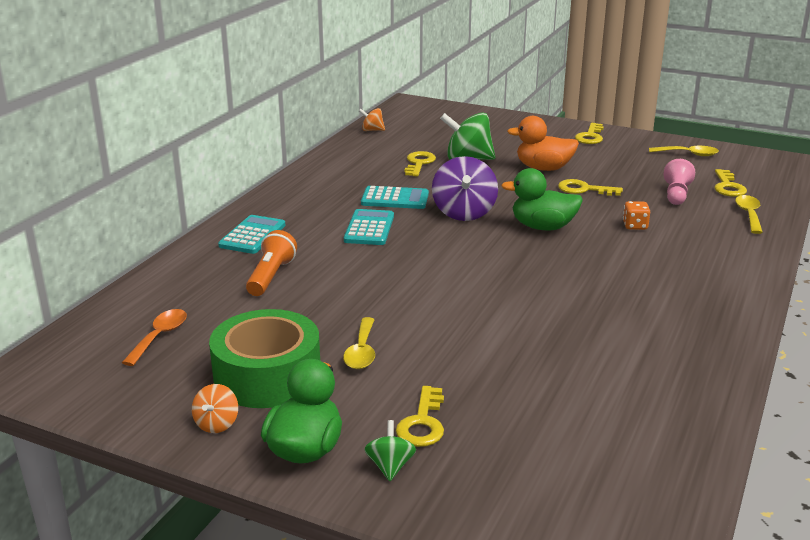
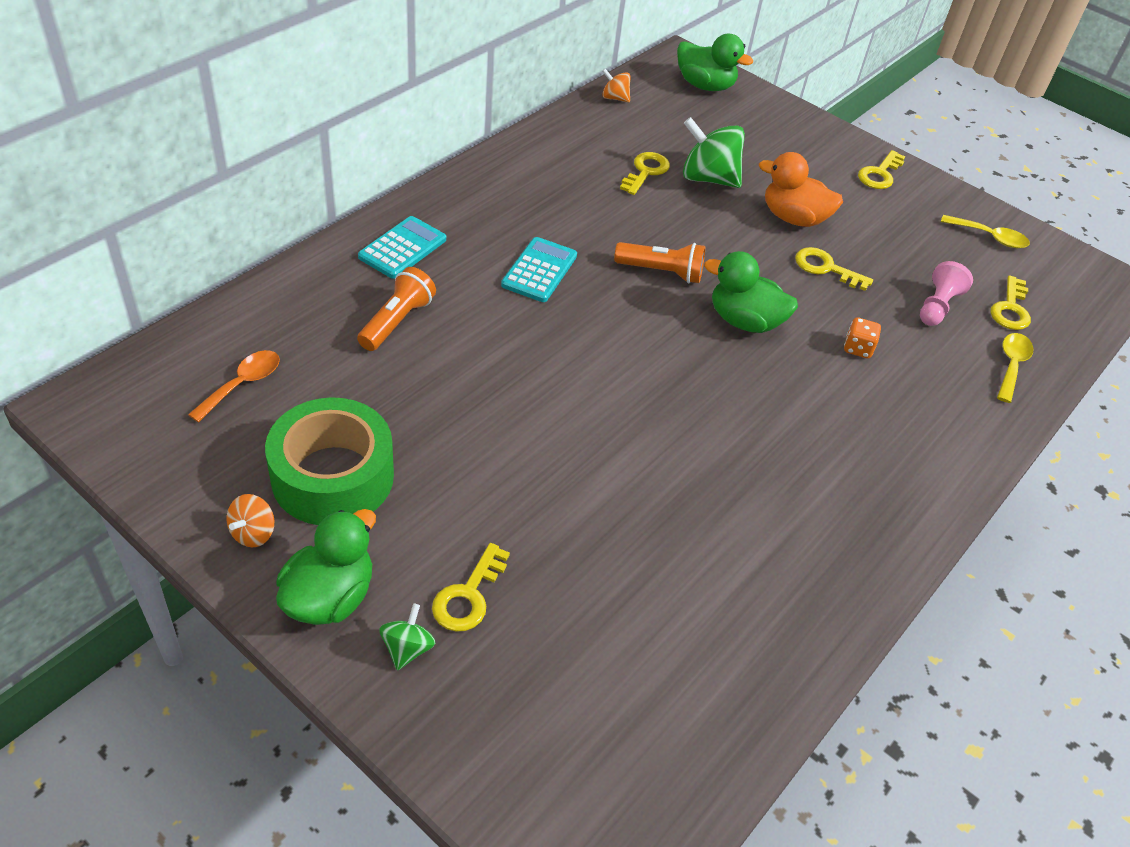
camera: 10 degrees right, 20 degrees up
yellow spoon [343,317,375,369] -> none
turquoise calculator [361,186,429,209] -> none
purple spinning top [432,156,498,221] -> orange flashlight [614,242,705,283]
none -> green duck [677,34,753,91]

